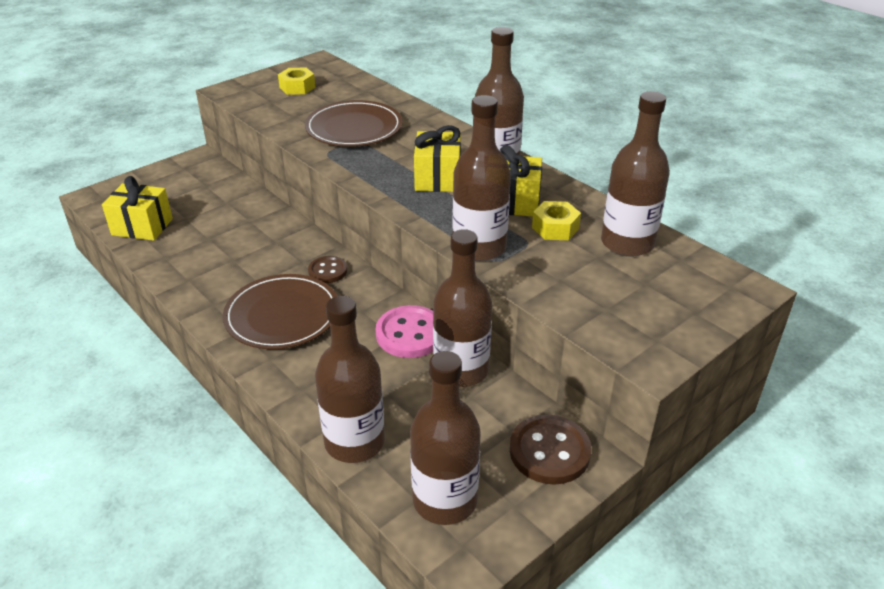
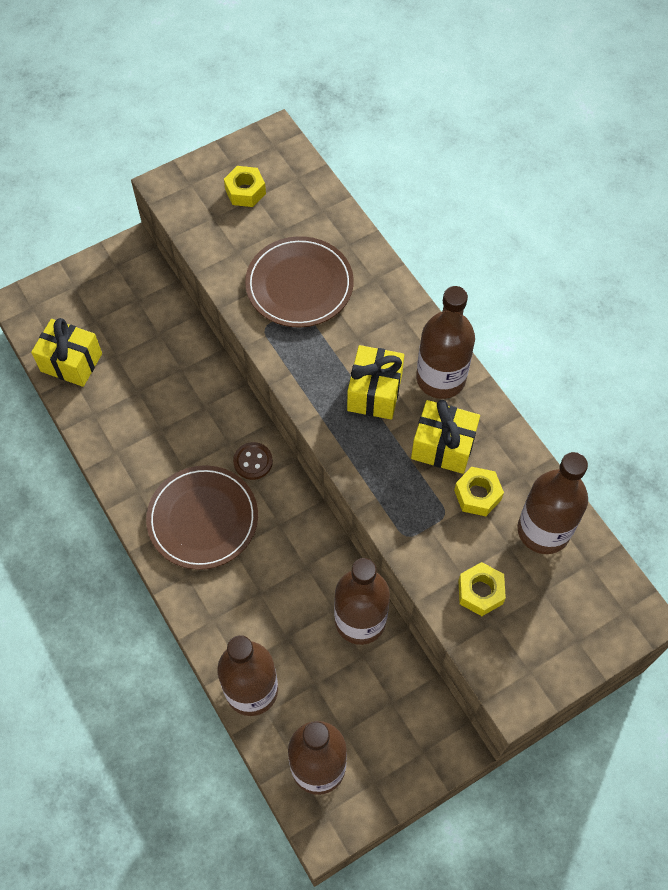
camera: 10 degrees right, 25 degrees up
pink button [375,305,433,358] -> none
brown bottle [452,95,511,261] -> none
brown button [510,415,592,485] -> none
none -> yellow nut [458,562,506,616]

